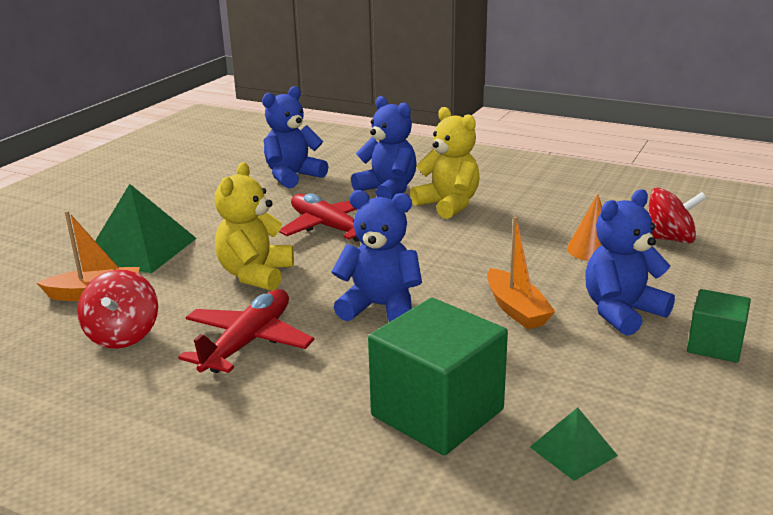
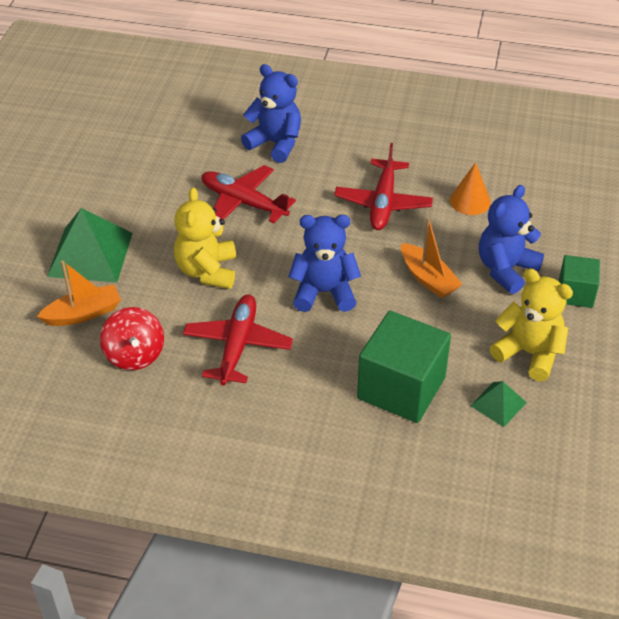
camera: 15 degrees left, 20 degrees up
blue teddy bear [262,86,328,189] -> none
yellow teddy bear [410,107,480,219] -> yellow teddy bear moved to [490,268,573,382]
red spinning top [647,188,706,243] -> none
none -> red plane [334,143,433,230]

